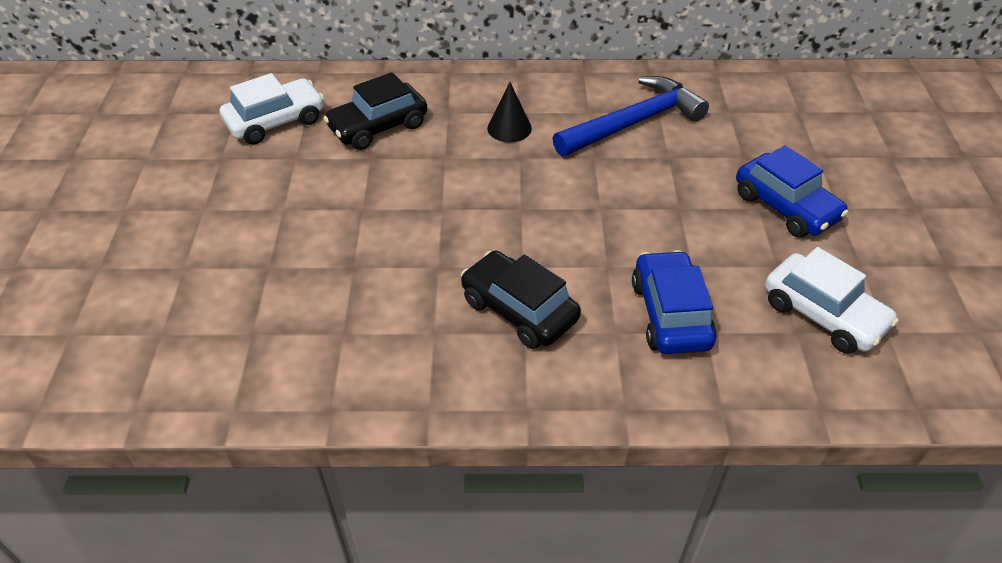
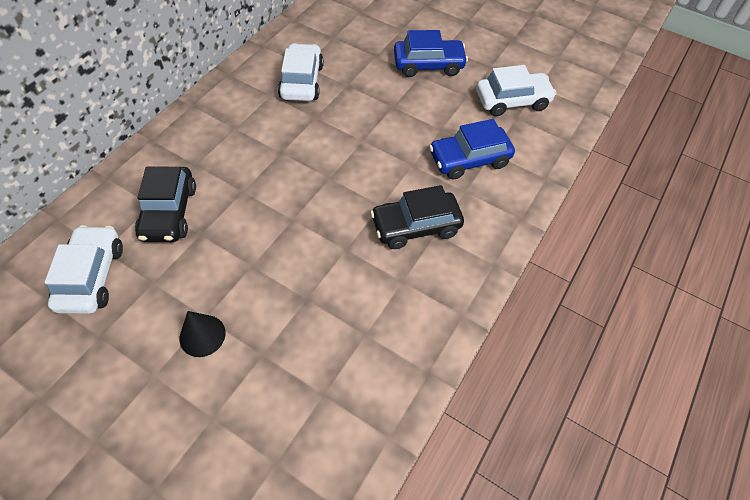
camera: 60 degrees left, 10 degrees up
black cone [487,82,532,142] -> black cone moved to [179,311,226,357]
blue hammer [553,76,709,156] -> white car [278,43,324,101]
blue car [632,250,717,354] -> blue car turned 45 degrees counterclockwise [429,119,515,180]

